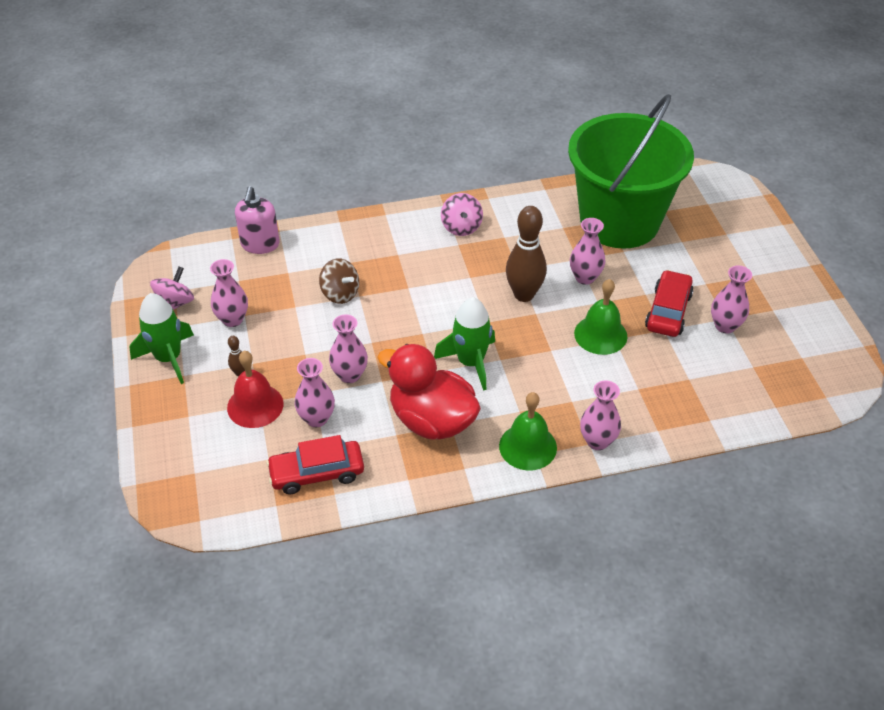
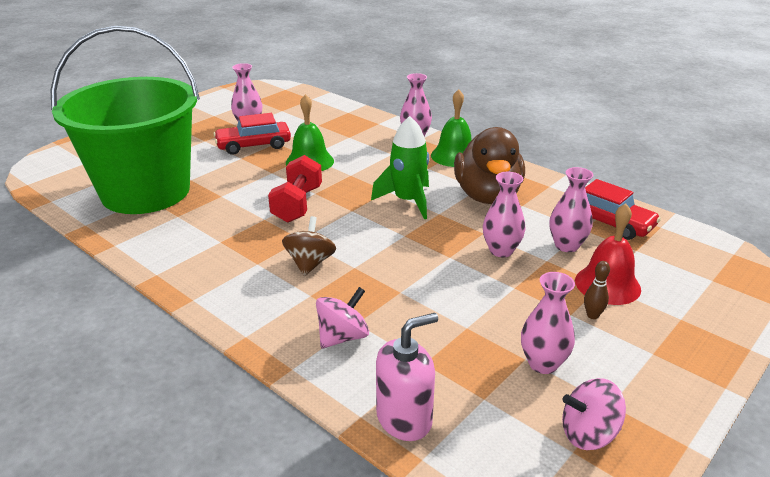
camera: 125 degrees left, 15 degrees down
green rocket [129,293,194,384] -> none
brown spinning top [319,258,359,304] -> brown spinning top moved to [282,216,336,276]
red duck [377,344,481,440] -> brown duck [454,127,525,204]
pink spinning top [441,193,483,236] -> pink spinning top moved to [316,287,369,348]
brown bowling pin [506,206,547,302] -> red dumbbell [268,155,322,223]
pink vase [570,218,605,285] -> none

